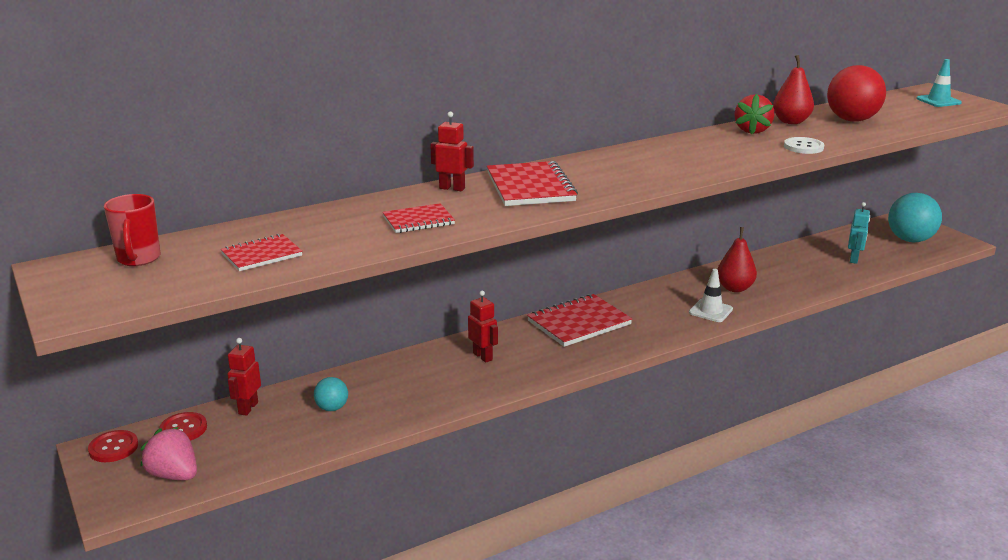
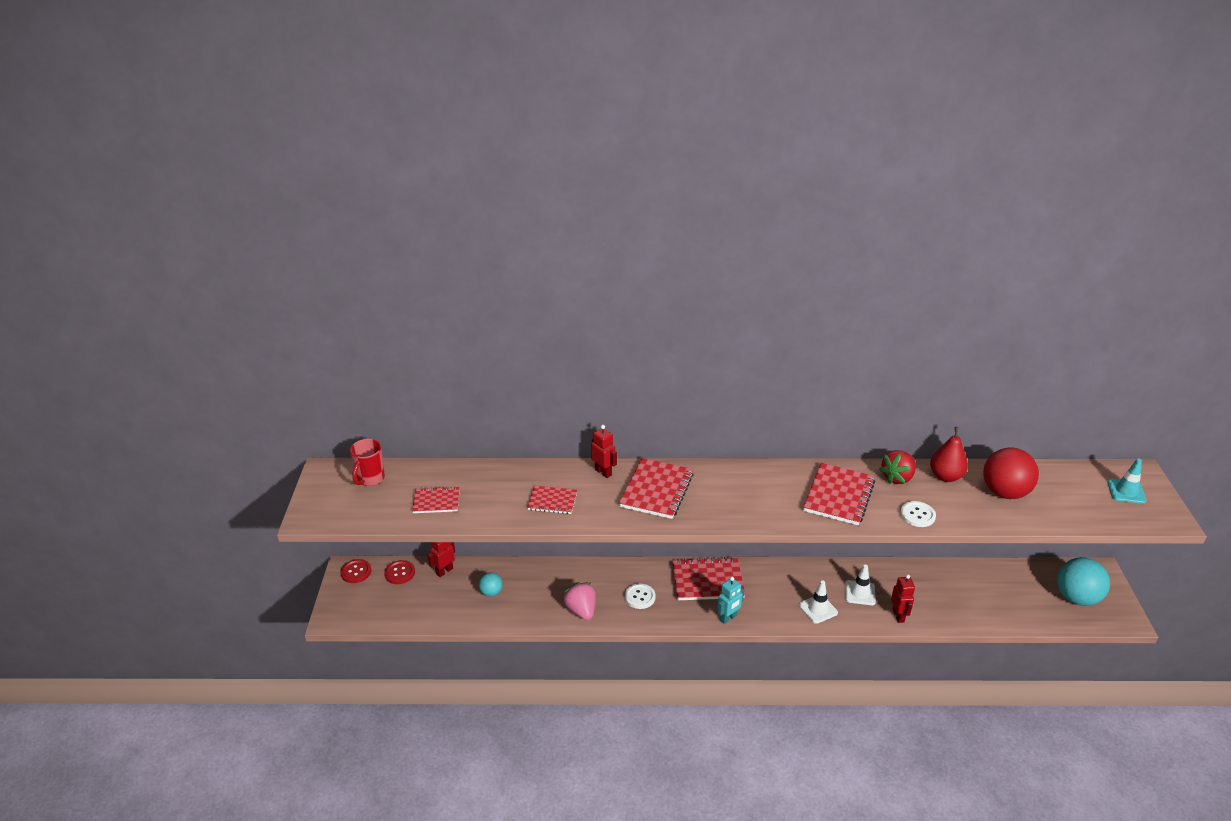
camera: 30 degrees right, 10 degrees up
pink strawberry [140,427,197,480] -> pink strawberry moved to [563,582,596,620]
red robot [468,291,498,363] -> red robot moved to [891,575,915,623]
red pear [717,227,757,292] -> white traffic cone [845,565,876,605]
turquoise robot [848,202,870,264] -> turquoise robot moved to [718,577,744,624]
none -> white button [625,584,656,609]
none -> red notebook [803,463,875,525]

